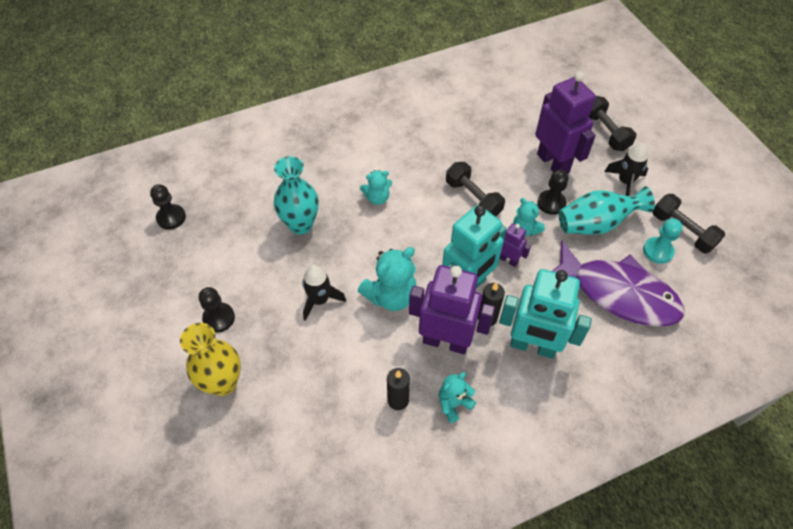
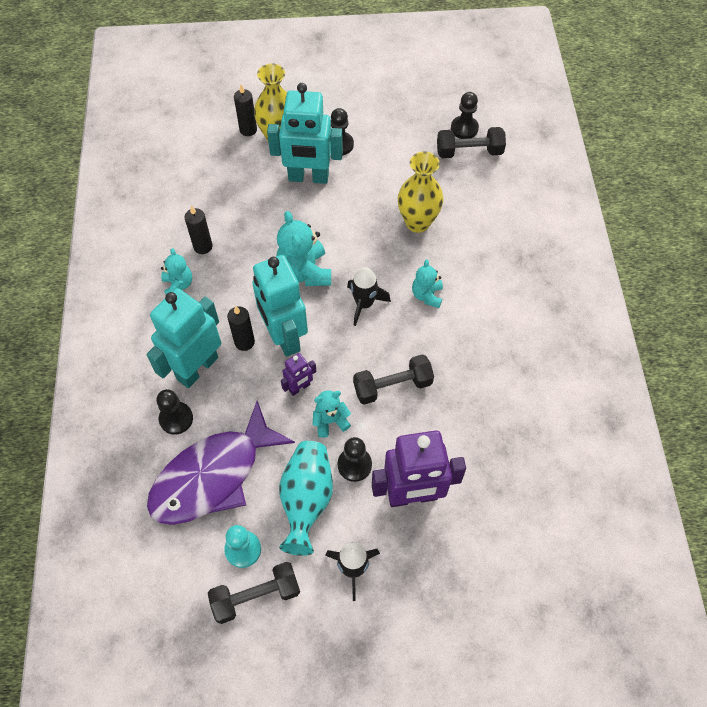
camera: 110 degrees right, 5 degrees up
turquoise vase [274,156,319,235] -> yellow vase [398,151,444,233]
black rocket [302,265,346,321] -> black rocket moved to [347,267,391,326]
purple robot [409,265,495,354] -> none
black dumbbell [588,96,636,151] -> black dumbbell moved to [437,127,506,158]
none -> black pawn [156,389,193,435]
none -> black candle [234,84,257,136]
none -> turquoise robot [267,83,343,184]

